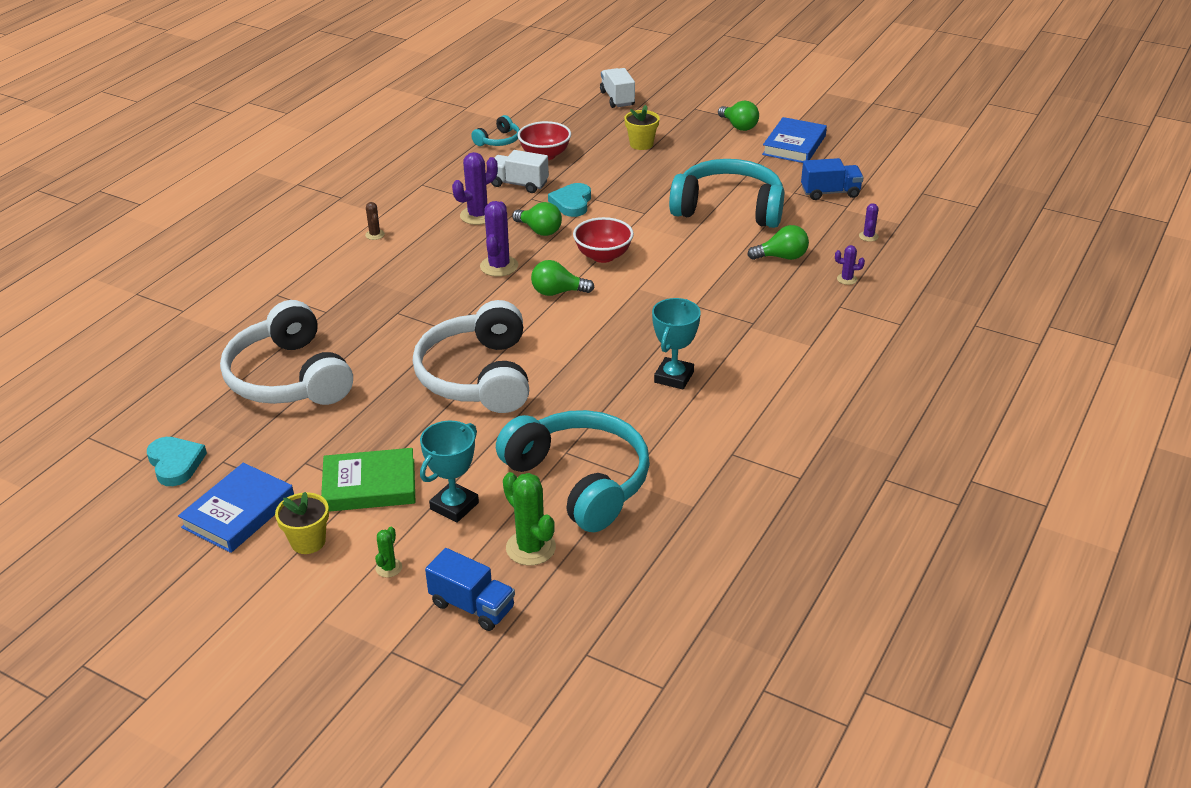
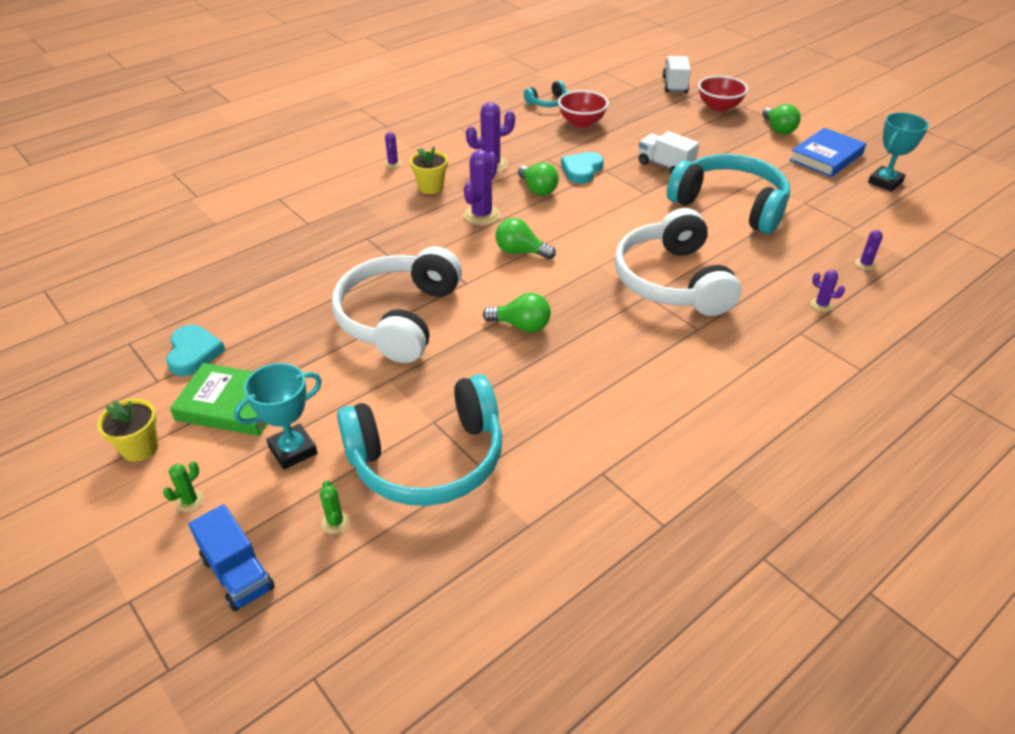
camera: 20 degrees right, 5 degrees up
turquoise heart [147,437,207,486] -> turquoise heart moved to [166,325,225,376]
blue book [178,463,294,553] -> none
white headphones [220,300,353,405] -> white headphones moved to [614,208,741,316]
brown cactus [365,202,385,240] -> purple cactus [384,132,402,168]
white truck [491,150,549,193] -> white truck moved to [639,131,699,174]
turquoise headphones [496,410,650,532] -> turquoise headphones turned 90 degrees clockwise [337,374,502,506]
green cactus [503,472,556,566] -> green cactus [320,480,350,534], size x0.52
red bowl [573,217,634,263] -> red bowl moved to [698,76,748,112]
yellow flower pot [624,105,659,150] -> yellow flower pot moved to [410,147,448,194]
turquoise trophy [652,298,701,390] -> turquoise trophy moved to [868,112,929,192]
green light bulb [747,225,809,260] -> green light bulb moved to [483,293,551,333]
blue truck [801,158,864,200] -> none

